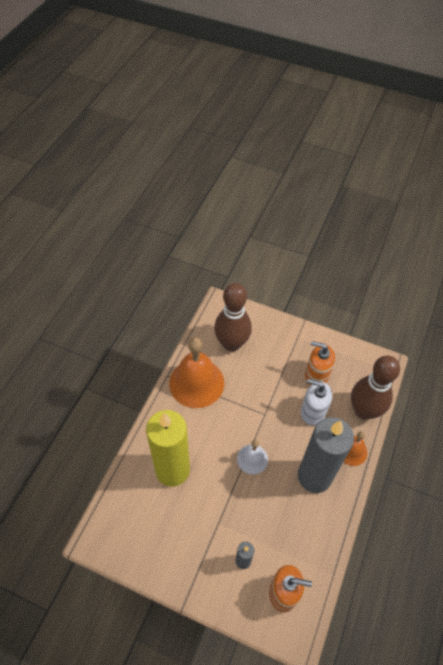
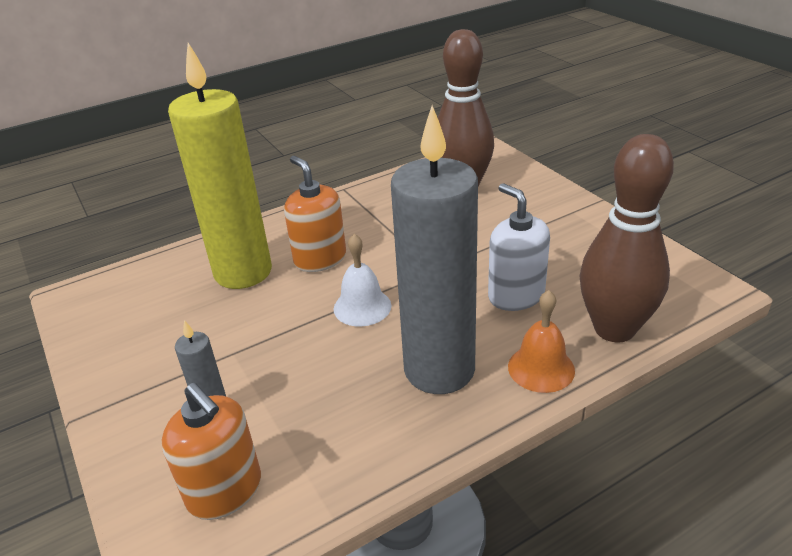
camera: 40 degrees right, 20 degrees down
orange bell [169,337,224,408] -> none
orange soap dispenser [305,341,335,386] -> orange soap dispenser moved to [284,156,346,272]

